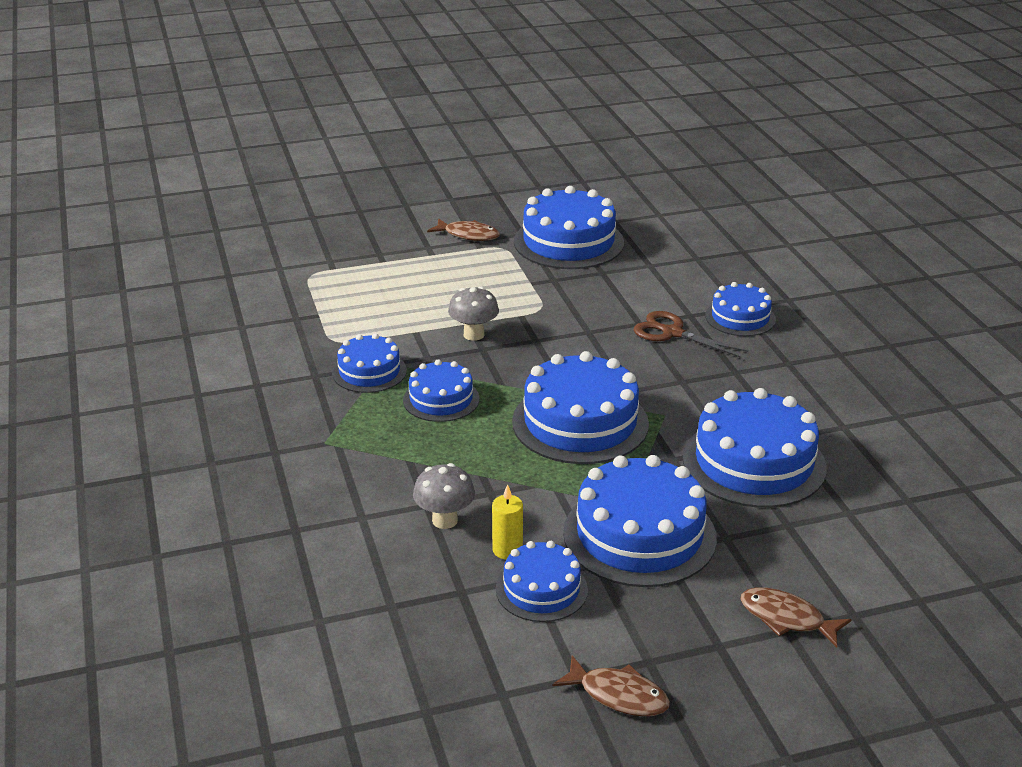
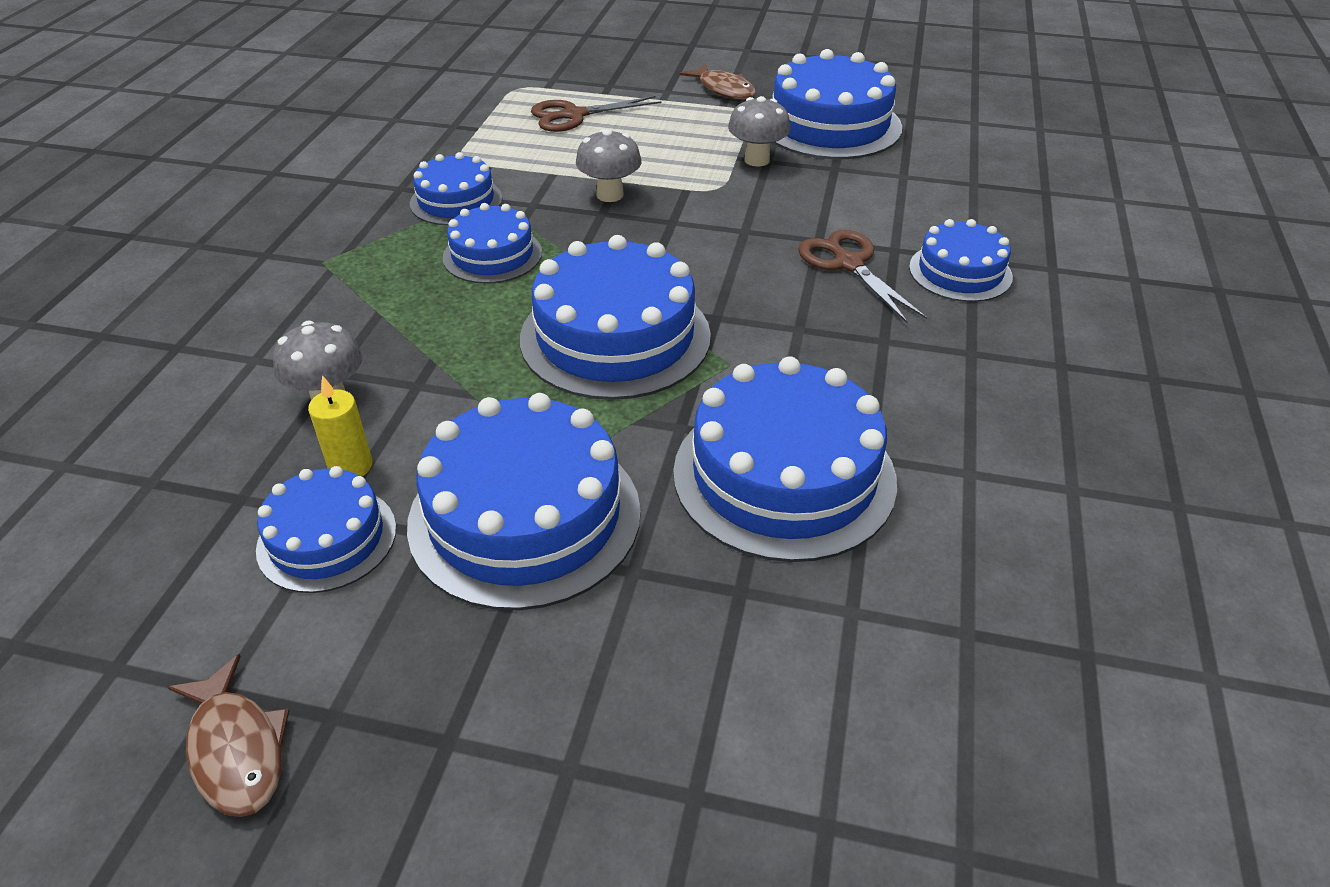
camera: 30 degrees right, 10 degrees up
brown fish [740,587,852,648] -> none
none -> brown scissors [531,96,661,132]
none -> grey mushroom [728,96,791,166]

